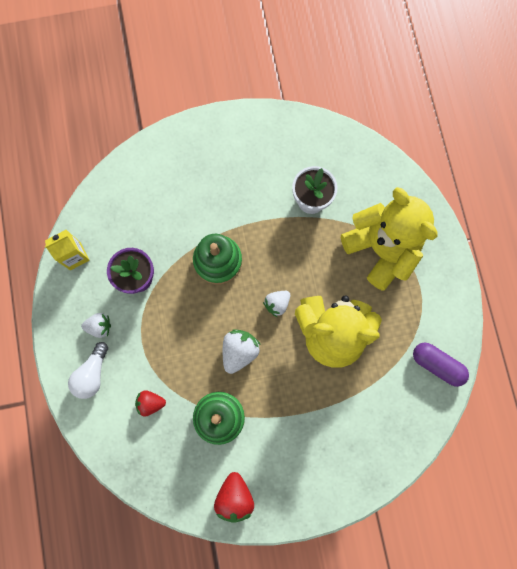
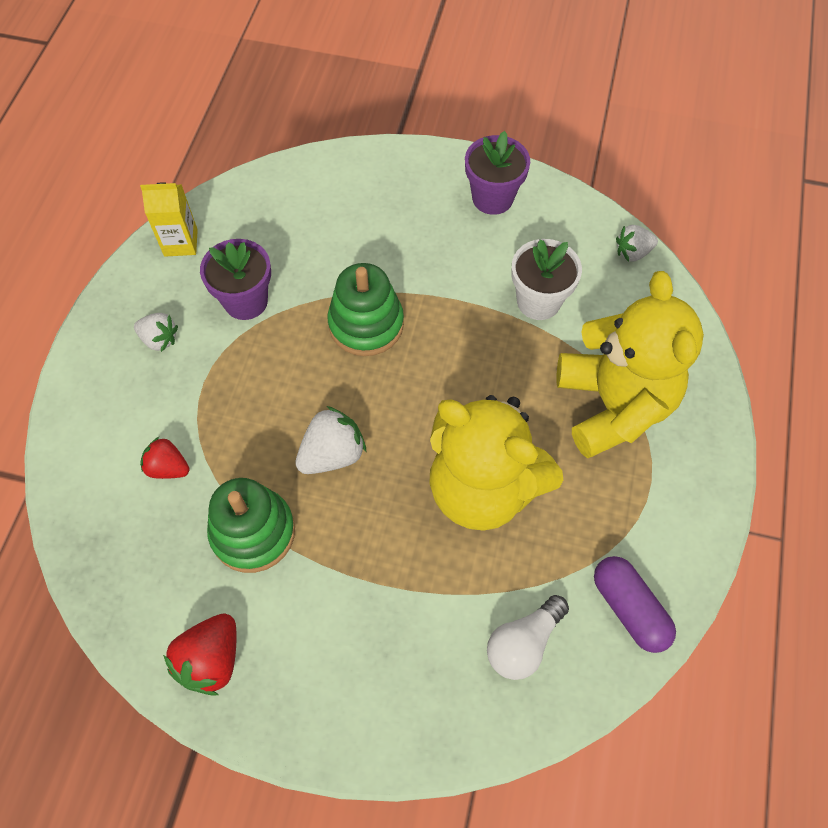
camera: 25 degrees right, 15 degrees down
white light bulb [68,342,108,399] -> white light bulb moved to [487,595,569,680]
white strawberry [263,291,290,317] -> white strawberry moved to [616,225,658,262]
none -> purple flower pot [465,131,530,215]

